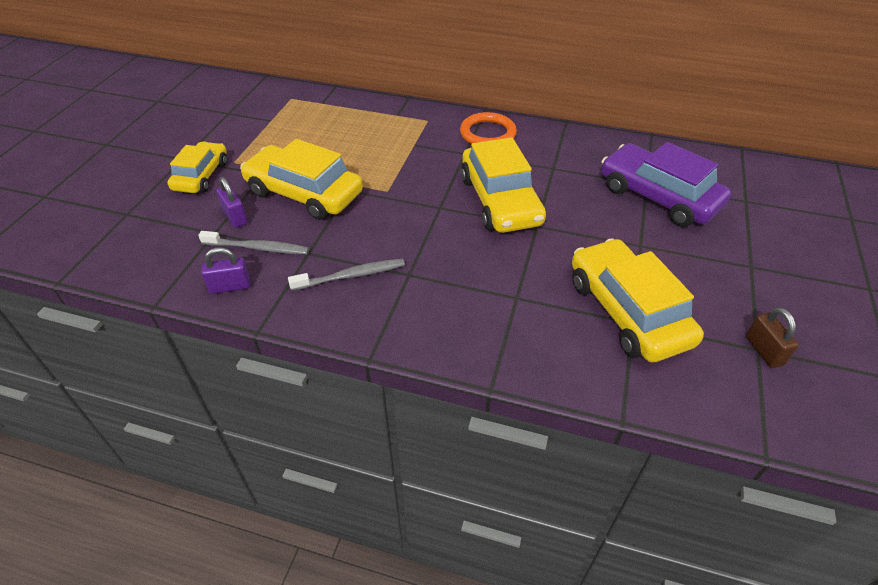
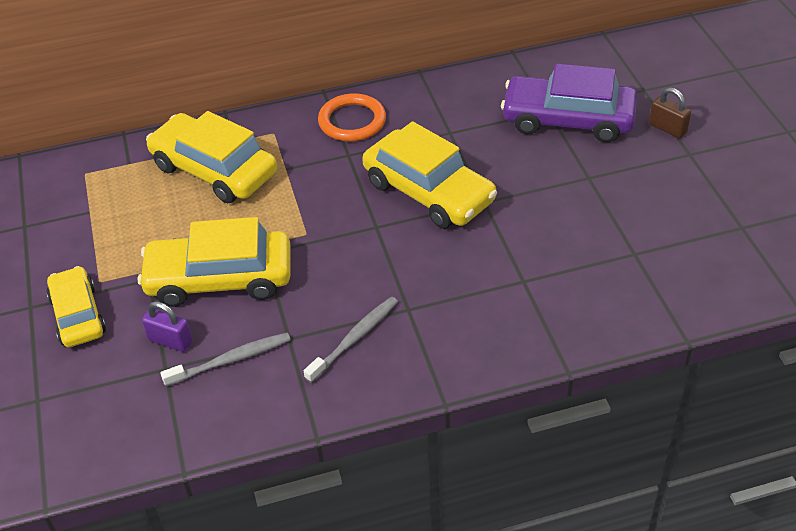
camera: 30 degrees left, 0 degrees up
purple padlock [201,247,250,294] -> none
yellow car [572,238,704,362] -> yellow car moved to [146,111,277,203]
brown padlock [746,308,799,368] -> brown padlock moved to [649,88,691,138]

